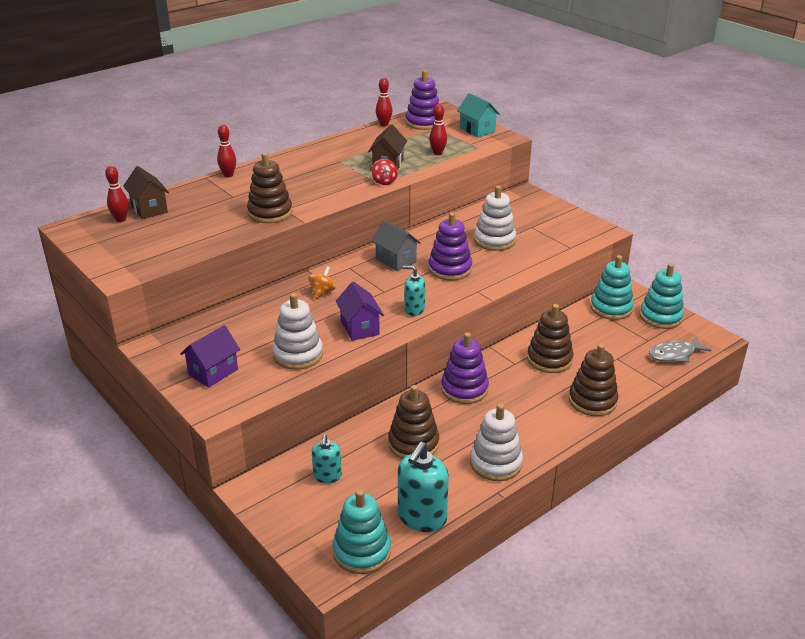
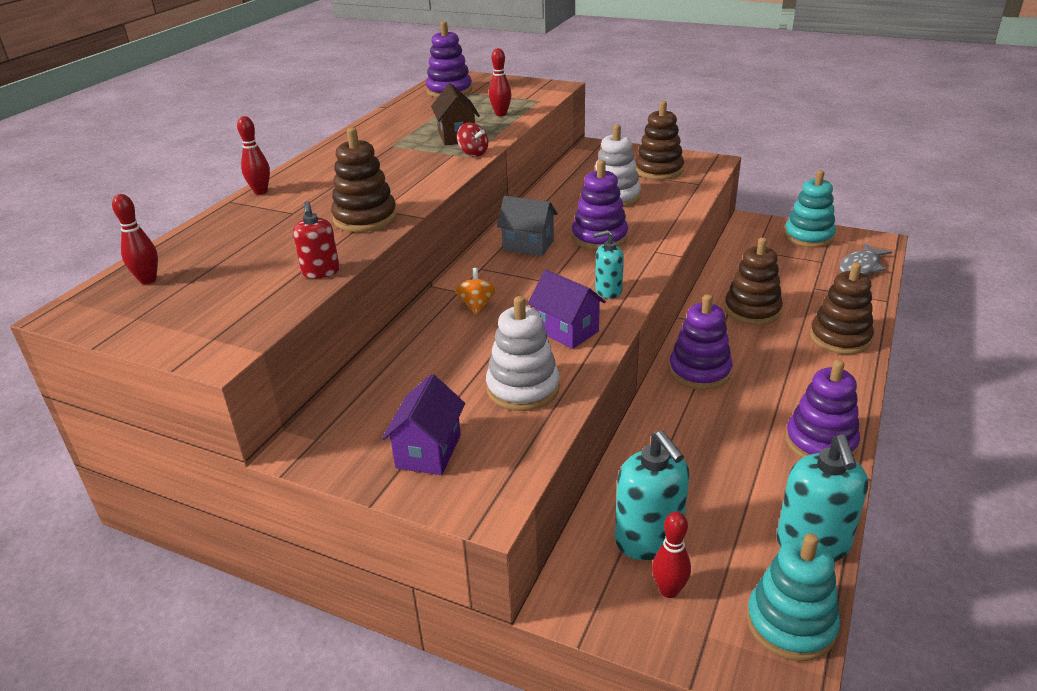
camera: 25 degrees left, 0 degrees up
brown house [123,166,169,219] -> none
turquoise soap dispenser [312,434,342,484] -> turquoise soap dispenser [615,430,690,560], size x1.71
red bowling pin [376,78,392,126] -> red bowling pin moved to [652,512,691,598]
brown stacking toy [388,385,439,459] -> brown stacking toy moved to [635,101,684,180]
turquoise house [457,93,500,137] -> none
white stacking toy [470,404,523,481] -> purple stacking toy [785,360,860,458]
turquoise stacking toy [590,255,634,320] -> none
none -> red soap dispenser [293,201,340,278]

